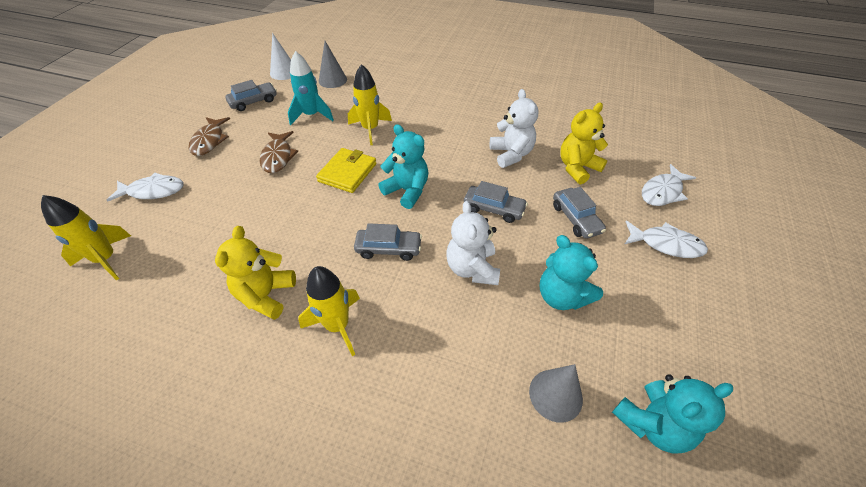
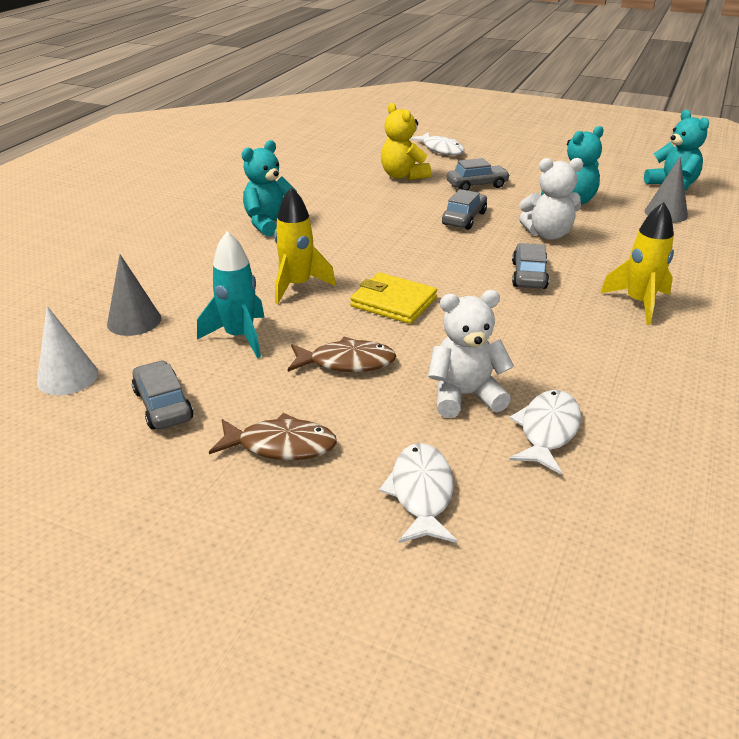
camera: 85 degrees left, 15 degrees down
yellow rocket [41,195,131,280] -> none
yellow teddy bear [215,226,296,320] -> none
turquoise teddy bear [378,124,428,209] -> turquoise teddy bear moved to [242,140,297,236]
white teddy bear [490,89,538,168] -> white teddy bear moved to [428,290,514,418]
white fish [625,221,708,258] -> white fish moved to [509,390,581,474]

